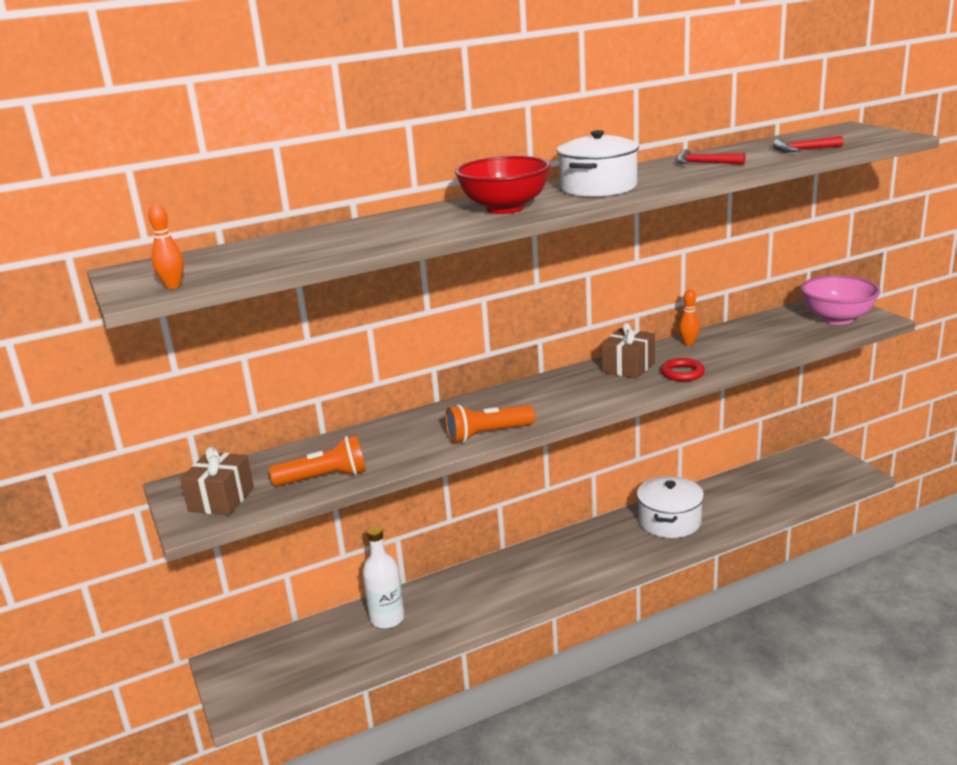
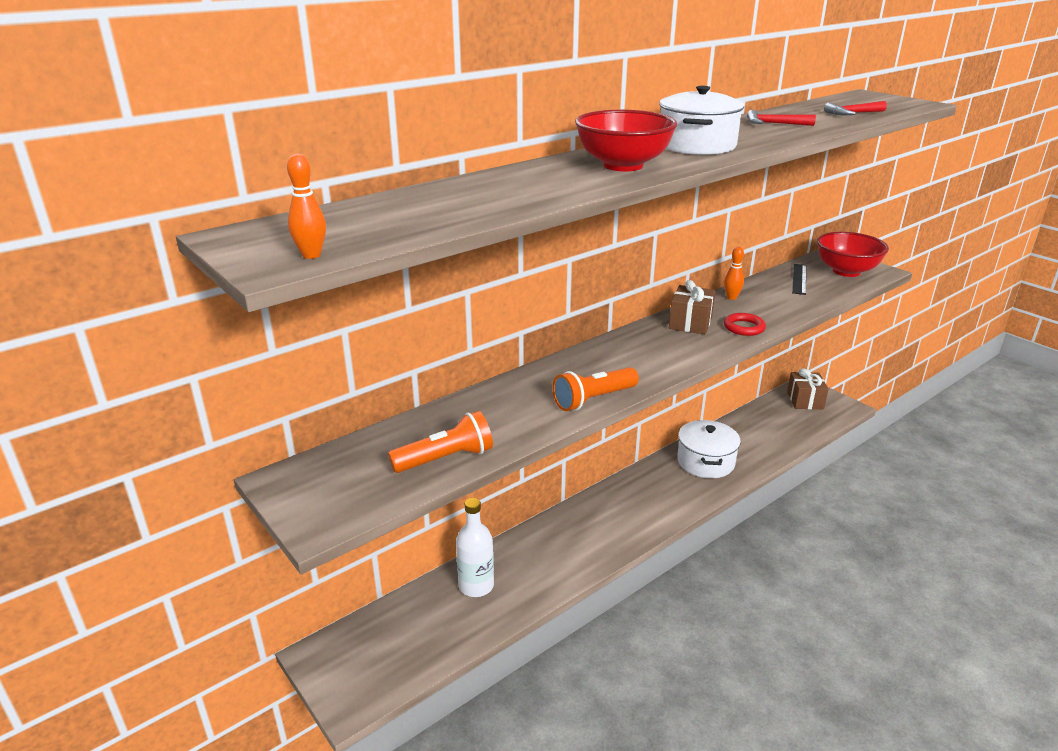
camera: 15 degrees left, 5 degrees up
brown gift [180,447,254,515] -> brown gift moved to [787,368,829,409]
pink bowl [801,275,880,325] -> red bowl [817,232,889,277]
none -> black ruler [792,264,806,295]

